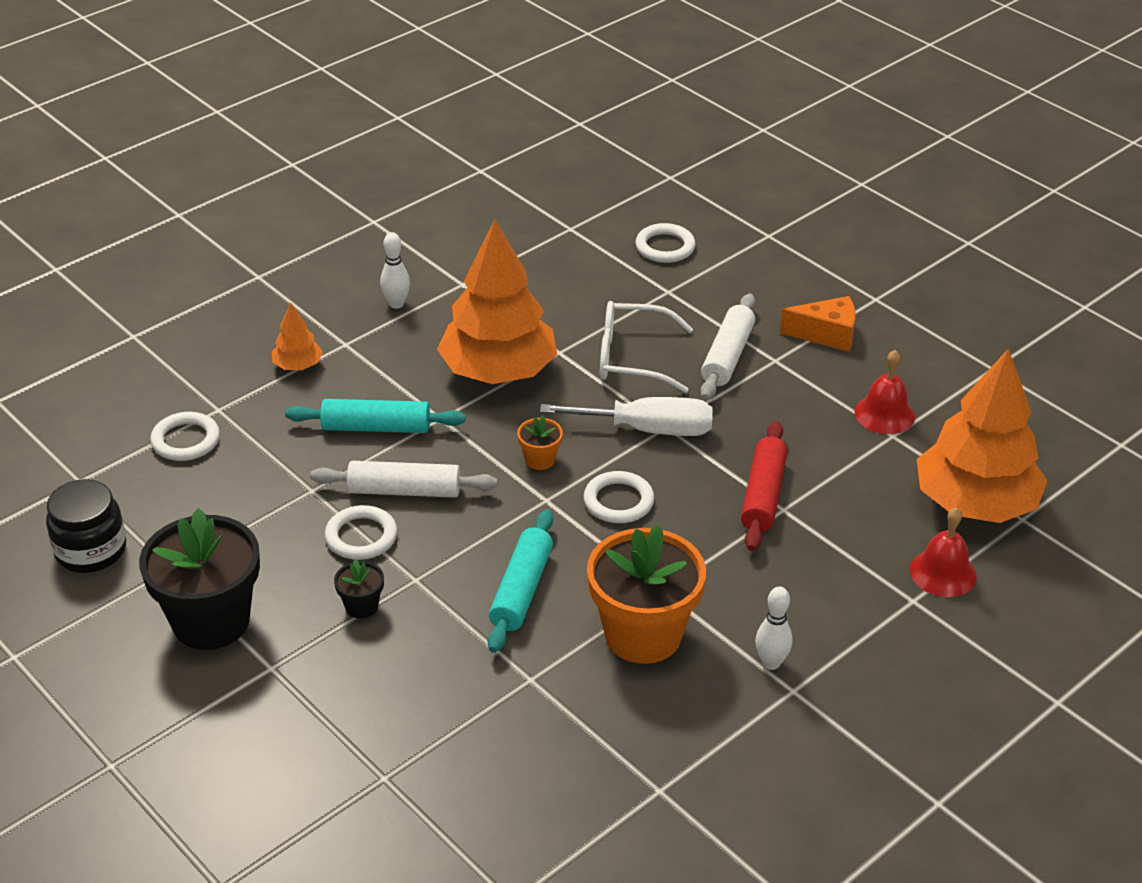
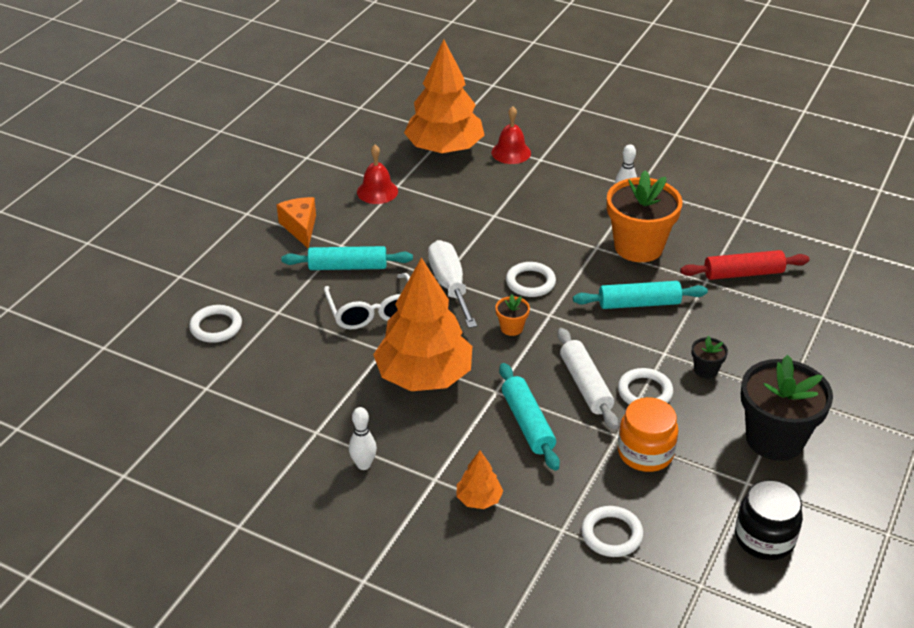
camera: 110 degrees left, 0 degrees up
white rolling pin [700,293,755,400] -> turquoise rolling pin [281,246,413,270]
red rolling pin [741,421,787,551] -> red rolling pin moved to [680,250,810,280]
none -> orange jar [618,397,678,472]

